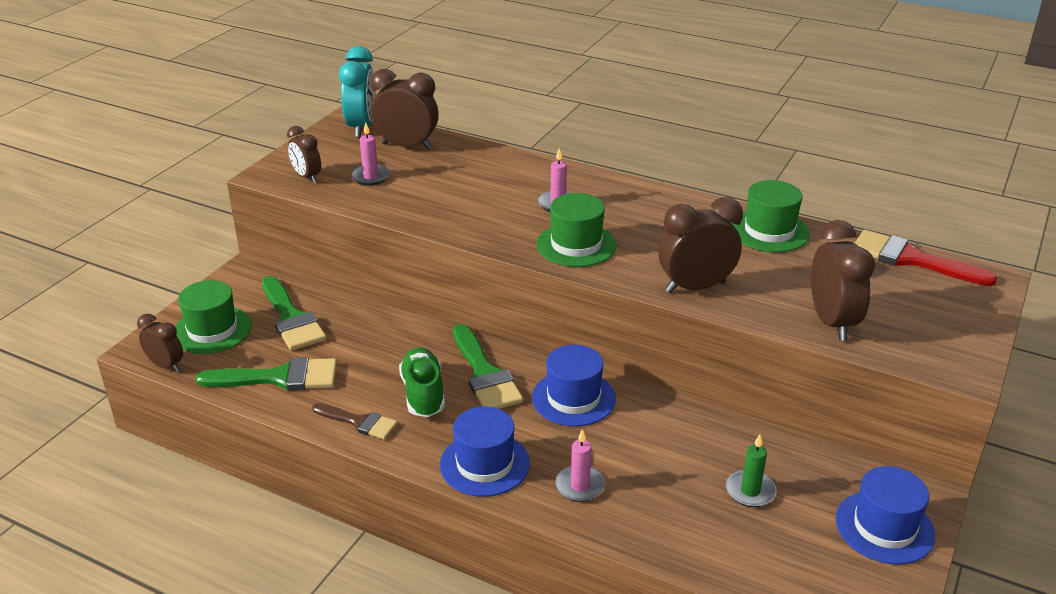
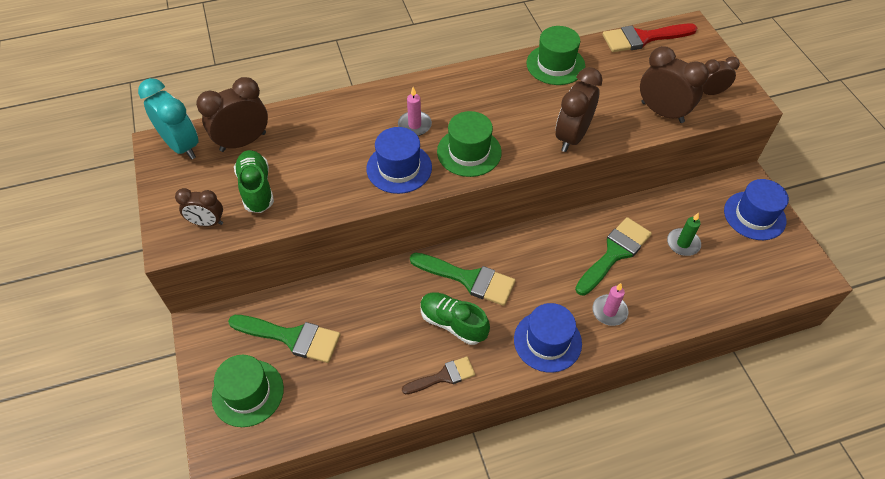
camera: 45 degrees left, 20 degrees up
brown clock [137,314,183,372] -> brown clock moved to [703,56,740,95]
green brush [195,357,337,391] -> green brush moved to [575,217,652,295]
pink candle [351,122,390,186] -> green shoe [234,150,274,213]
blue hat [532,345,616,427] -> blue hat moved to [366,127,432,194]

